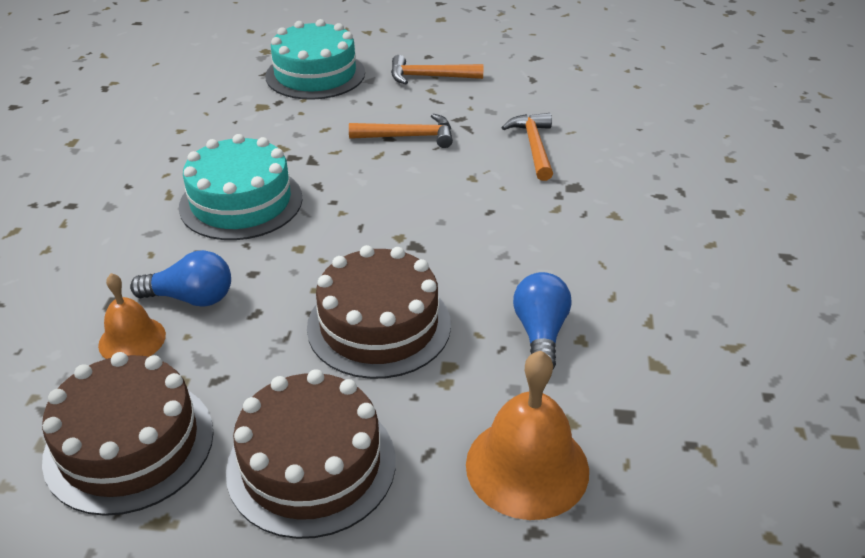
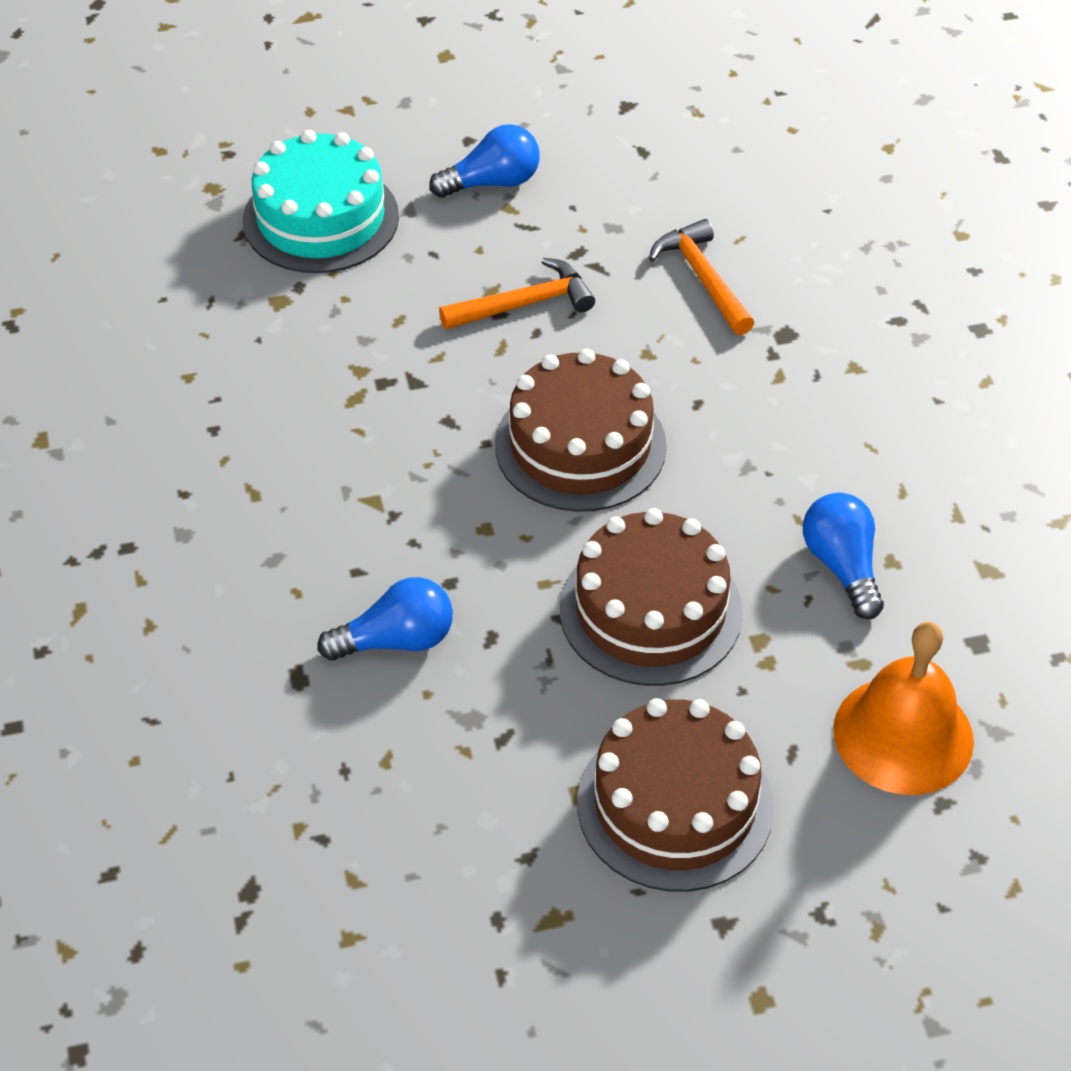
camera: 20 degrees left, 10 degrees up
brown cake [42,352,214,516] -> brown cake moved to [495,349,667,512]
orange bell [98,273,166,359] -> none
turquoise cake [179,134,303,240] -> none
orange hammer [391,55,484,84] -> blue light bulb [429,124,540,198]

